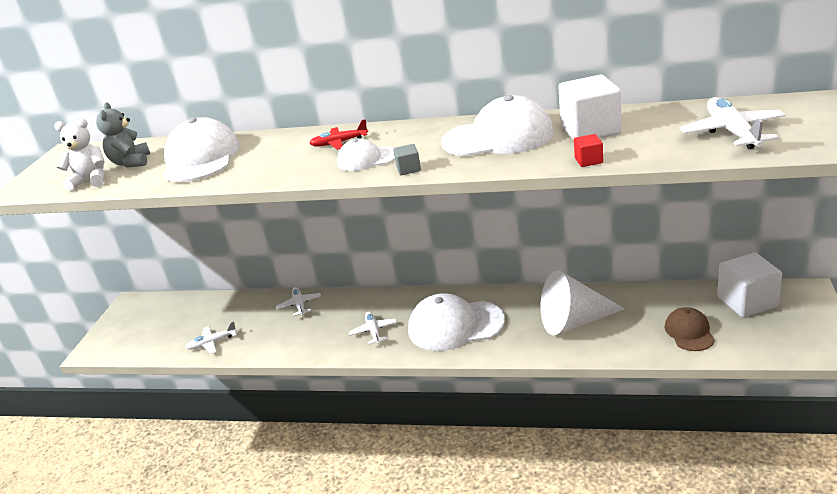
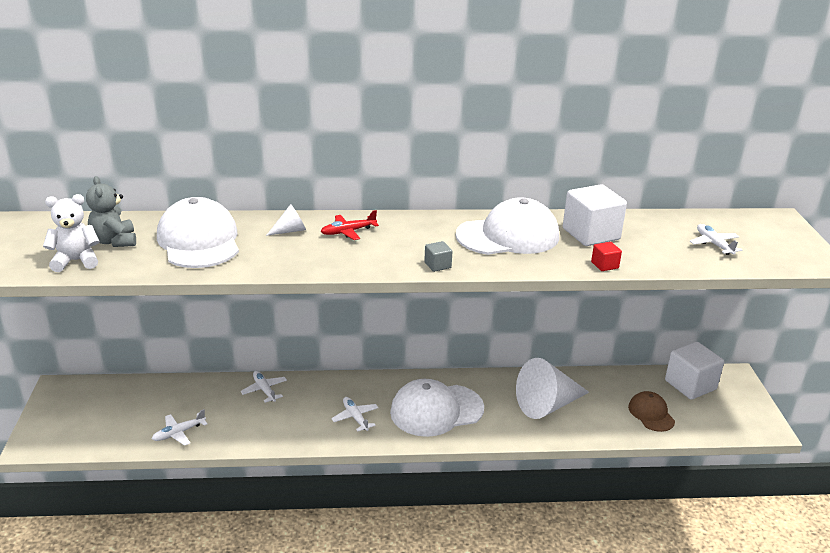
camera: 20 degrees left, 0 degrees up
white cap [337,138,395,171] -> none
white plane [679,97,786,149] -> white plane [690,224,742,255], size x0.61
none -> white cone [266,204,306,236]

